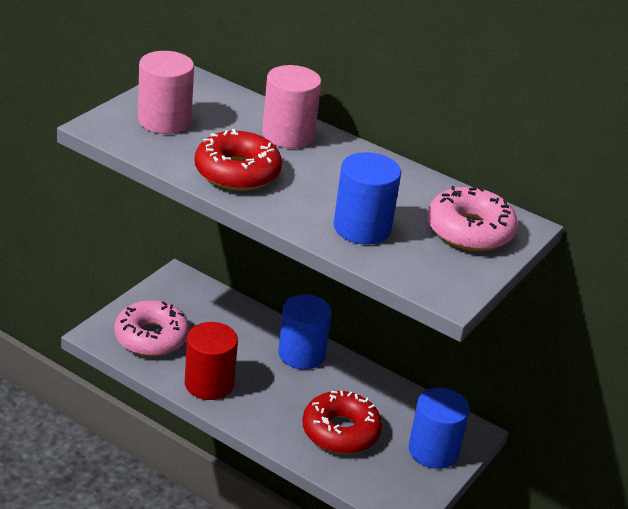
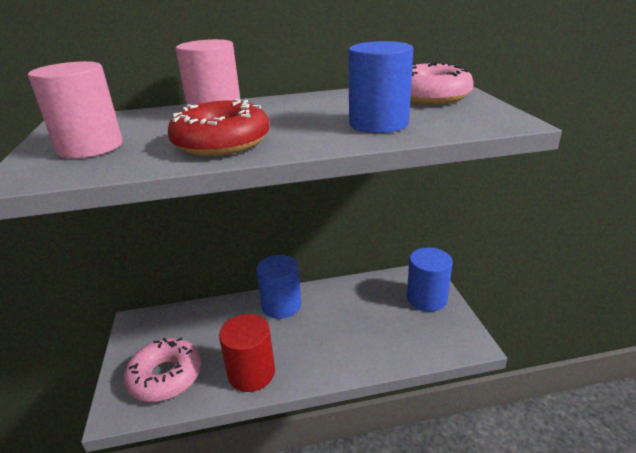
camera: 40 degrees left, 5 degrees down
red donut [302,391,382,454] -> none

